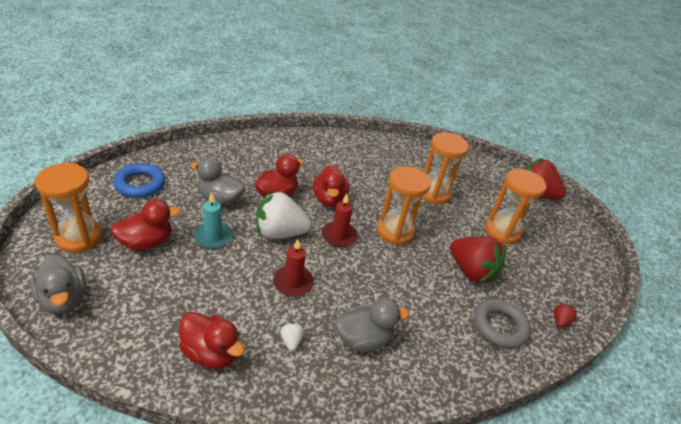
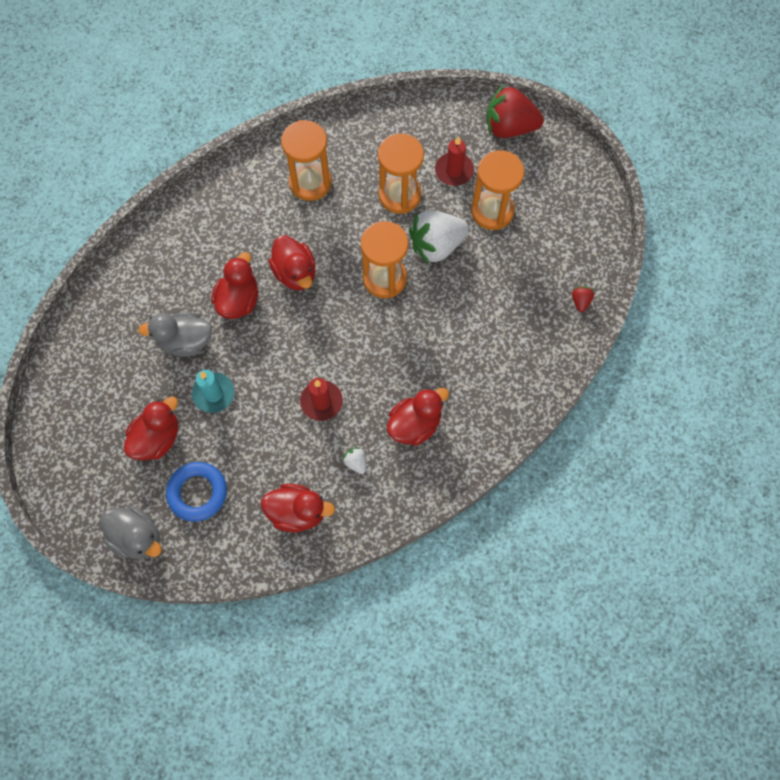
camera: 20 degrees left, 30 degrees up
orange hourglass [35,163,103,253] -> orange hourglass moved to [281,120,332,201]
blue ring [113,163,165,198] -> blue ring moved to [166,462,227,522]
white strawberry [256,191,311,239] -> white strawberry moved to [409,210,469,265]
red candle [321,194,358,247] -> red candle moved to [435,136,474,186]
grey duck [335,298,410,352] -> red duck [387,388,449,446]
red strawberry [450,236,506,284] -> none
grey ring [474,299,531,348] -> none

